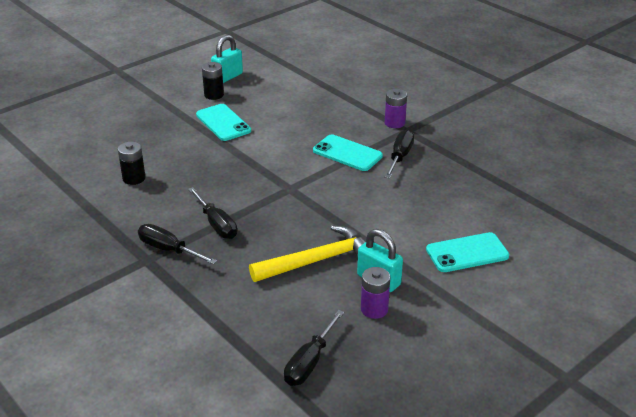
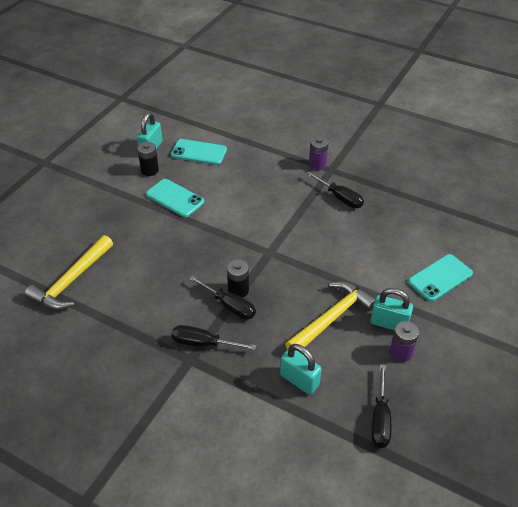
camera: 20 degrees left, 10 degrees up
black battery [118,142,146,185] -> black battery moved to [227,259,249,298]
turquoise phone [313,134,383,171] -> turquoise phone moved to [171,139,227,165]
black screwdriver [384,130,414,178] -> black screwdriver turned 135 degrees clockwise [306,171,364,208]
none -> yellow hammer [25,235,113,310]
none -> turquoise padlock [280,344,321,395]

